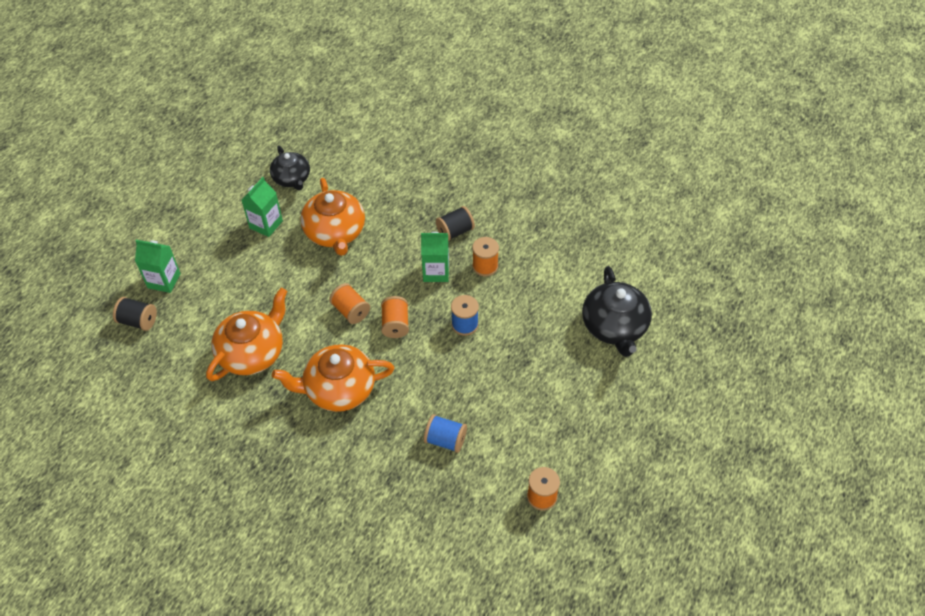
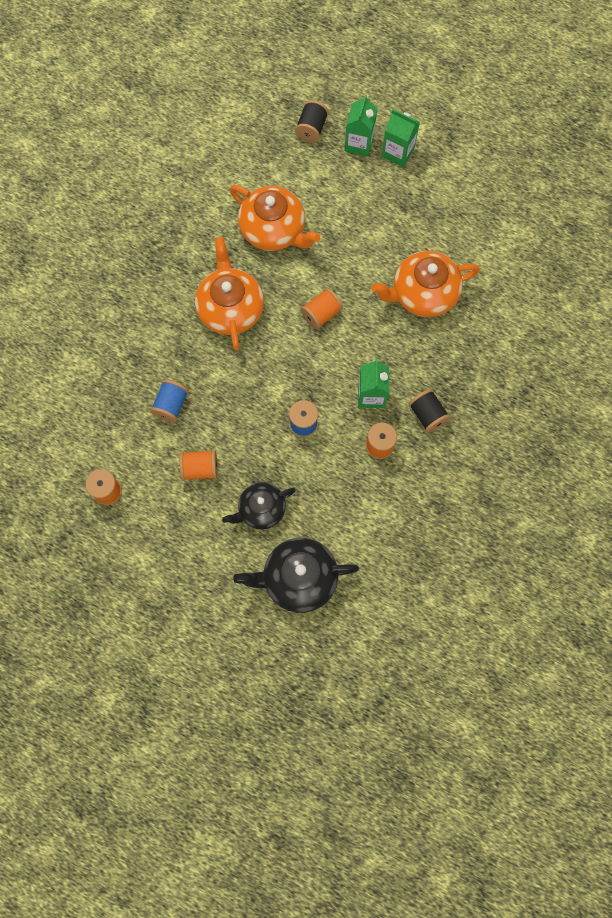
camera: 90 degrees right, 20 degrees up
green carton [241,177,283,237] -> green carton moved to [382,109,420,167]
black teapot [270,146,310,191] -> black teapot moved to [222,482,296,530]
orange spool [381,296,409,338] -> orange spool moved to [179,450,218,480]

